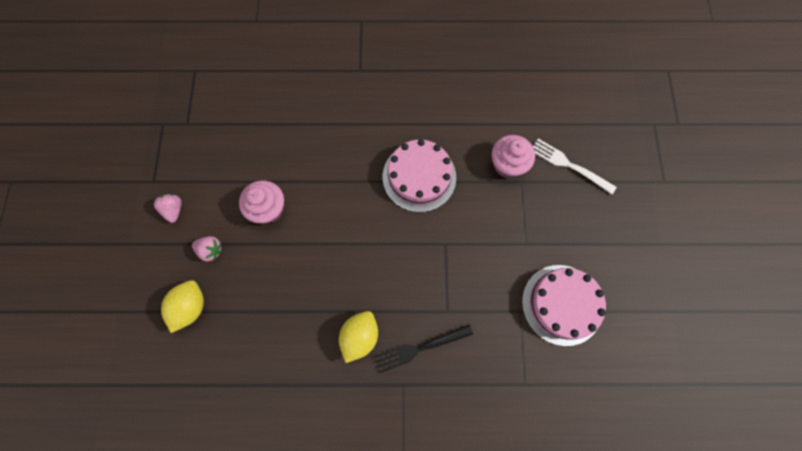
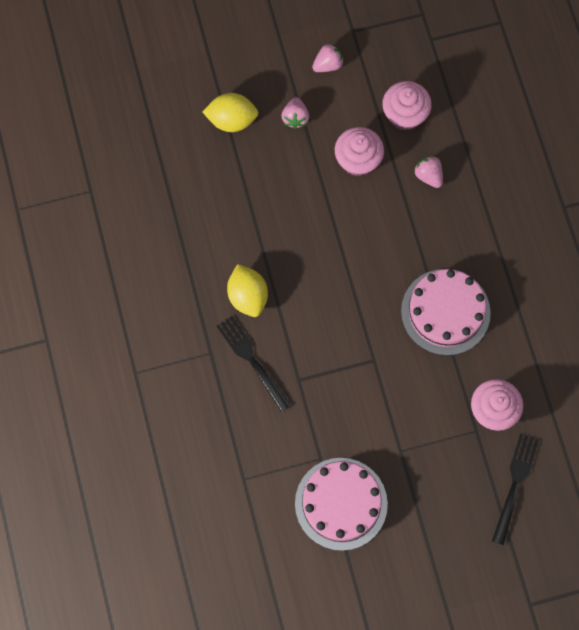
camera: 75 degrees right, 0 degrees up
yellow lemon [339,311,378,363] -> yellow lemon turned 60 degrees clockwise [227,264,268,317]
white fork [533,139,617,194] -> black fork [492,433,539,545]
none -> pink cupcake [382,81,432,131]
none -> pink strawberry [414,156,443,188]

